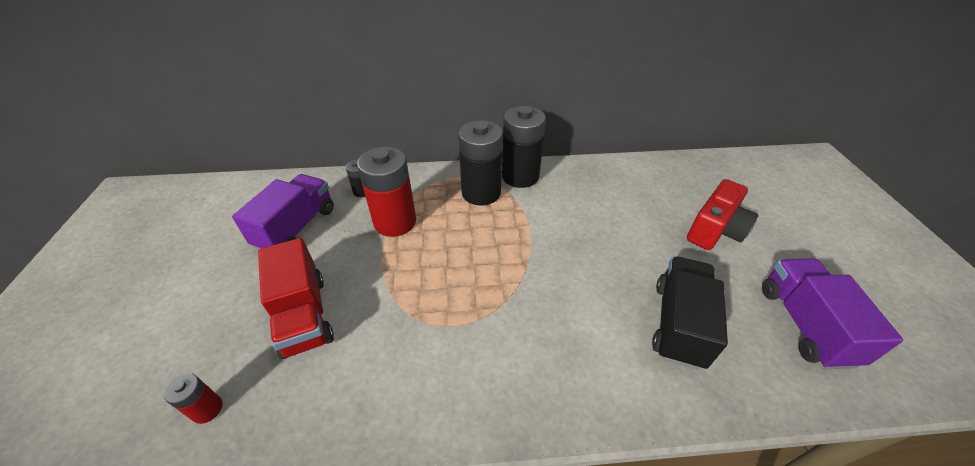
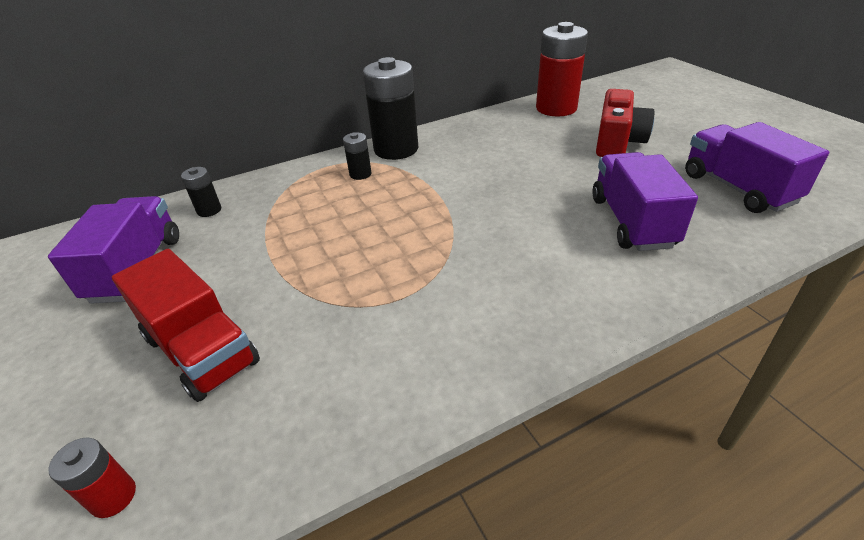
camera: 20 degrees left, 5 degrees down
red battery [357,147,416,237] -> red battery moved to [536,22,588,116]
black battery [458,120,503,206] -> black battery [343,132,372,180], size x0.46
black truck [652,256,728,370] -> purple truck [592,152,698,251]

